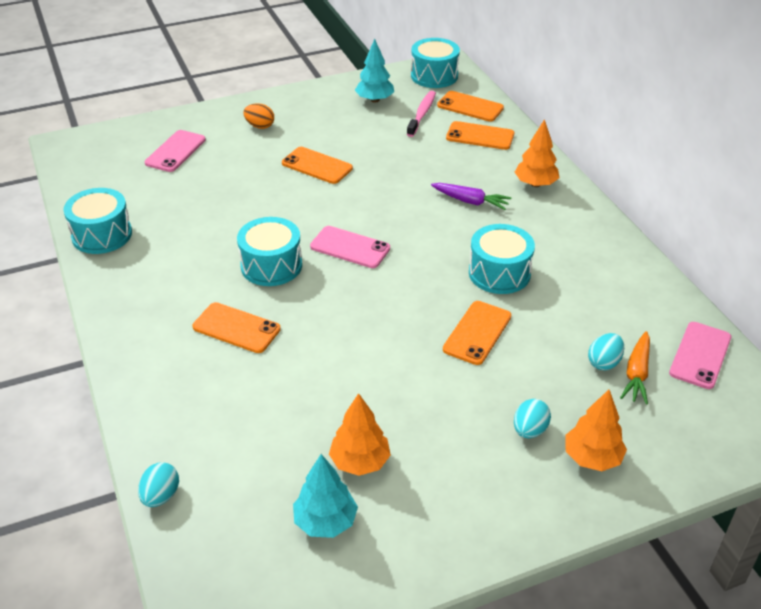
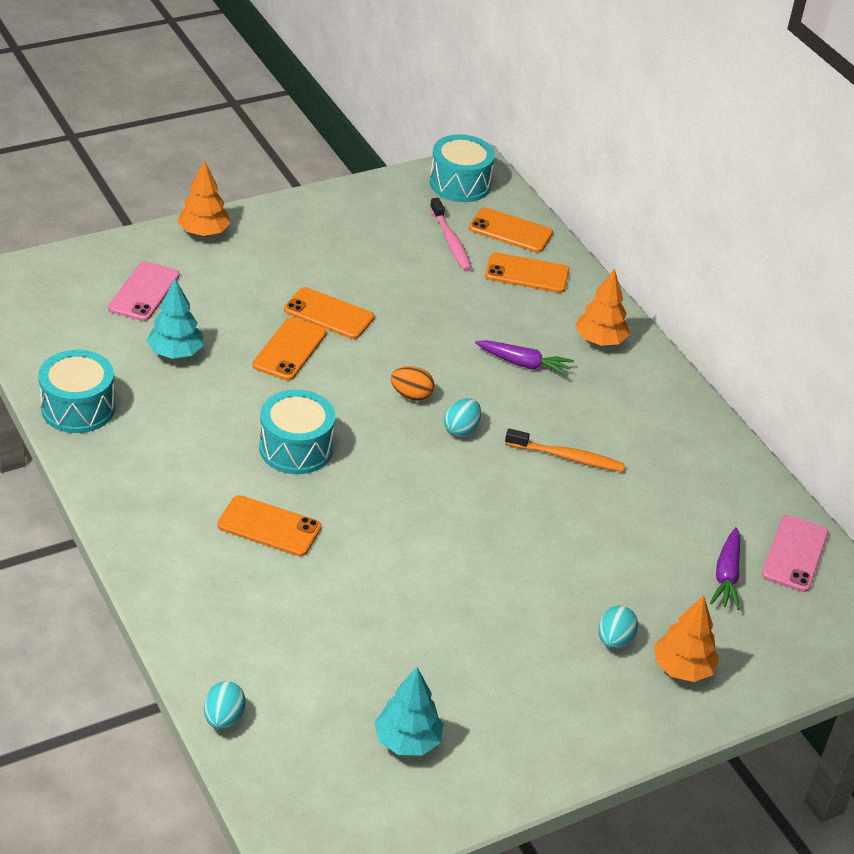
camera: 10 degrees left, 0 degrees up
orange egg [244,103,274,129] -> orange egg moved to [391,366,434,401]
pink phone [310,226,390,268] -> none
orange tree [329,393,391,476] -> orange tree moved to [178,160,230,236]
turquoise tree [355,39,394,103] -> turquoise tree moved to [147,279,204,359]
pink toothbrush [407,91,436,137] -> pink toothbrush turned 150 degrees clockwise [430,198,472,271]
orange phone [443,301,511,365] -> orange phone moved to [252,317,326,381]
turquoise drum [469,224,535,294] -> orange toothbrush [505,429,624,472]
turquoise egg [588,333,624,371] -> turquoise egg moved to [444,398,481,437]
orange carrot [620,331,650,405] -> purple carrot [710,527,740,610]

